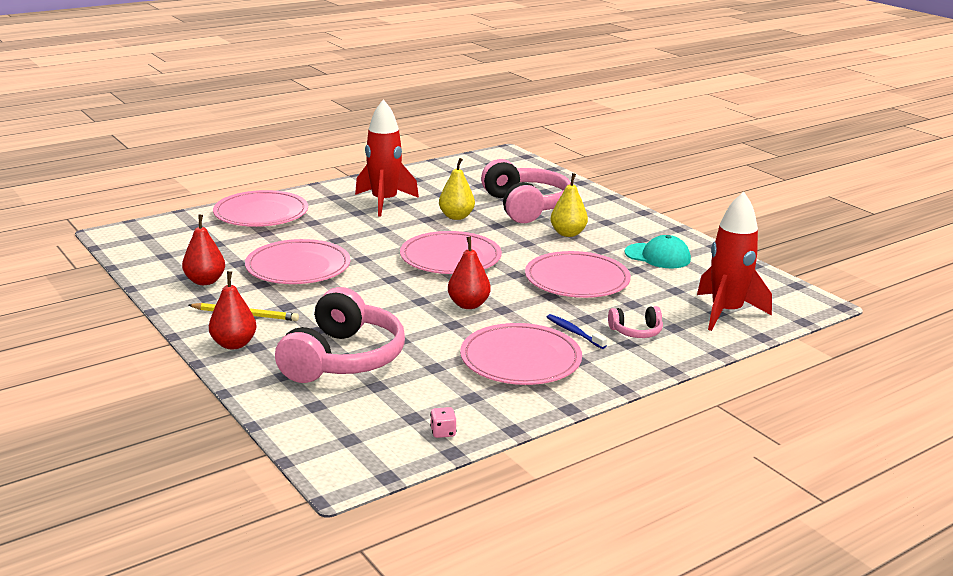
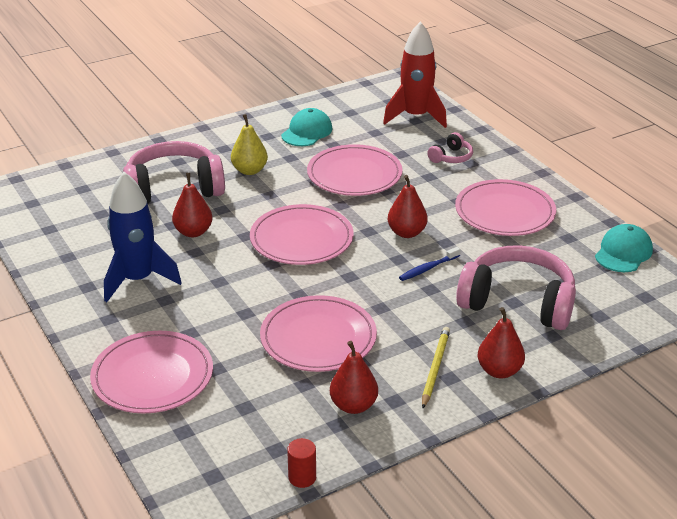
camera: 85 degrees left, 10 degrees up
red rocket [355,99,419,216] -> blue rocket [104,172,182,302]
pink dice [430,407,456,438] -> turquoise cap [595,224,653,272]
yellow pear [439,158,475,220] -> red pear [172,173,213,237]
blue toothbrush [547,314,607,349] -> blue toothbrush moved to [399,247,460,281]
pink headphones [608,306,663,338] -> pink headphones turned 45 degrees clockwise [427,132,473,163]
none -> red cylinder [287,438,316,488]

